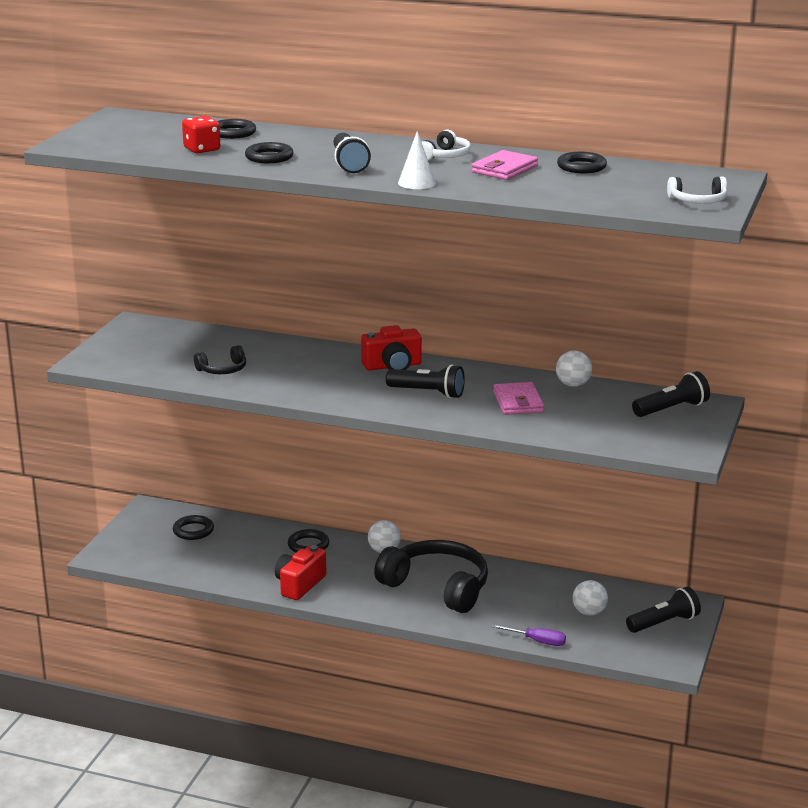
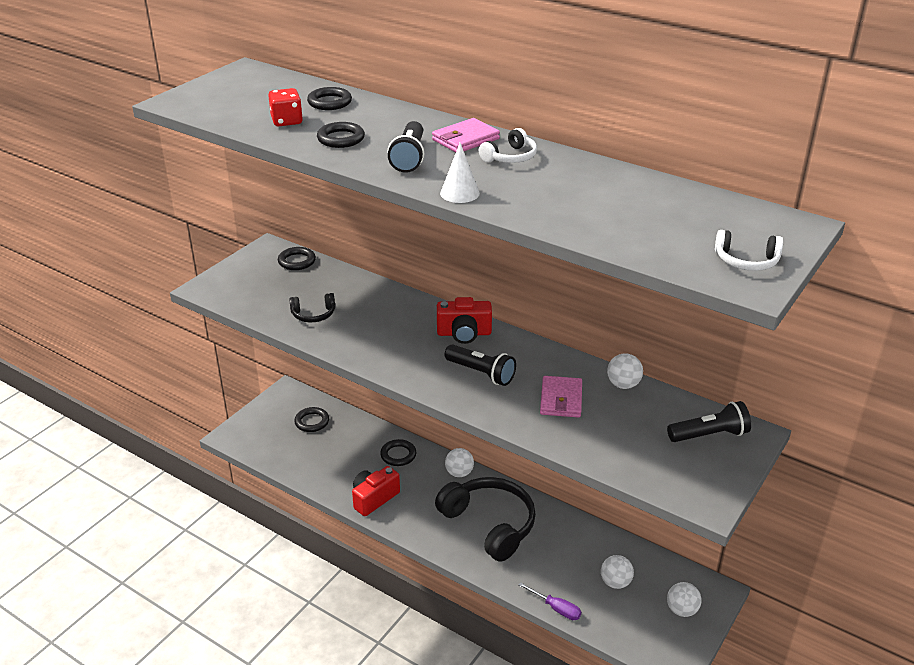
camera: 15 degrees right, 10 degrees up
pink wallet [472,150,538,180] -> pink wallet moved to [432,118,500,152]
black ring [557,152,607,173] -> black ring moved to [278,247,316,270]
black flashlight [626,587,701,633] -> white ball [667,582,701,617]

